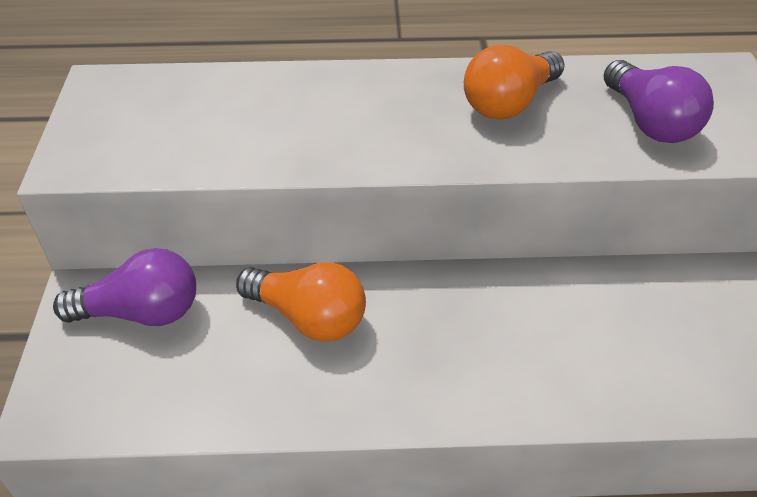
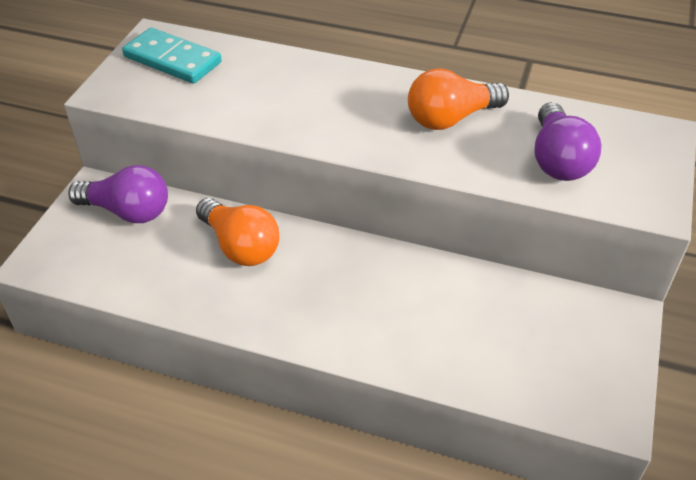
camera: 20 degrees right, 0 degrees up
none -> turquoise domino [122,28,222,84]

